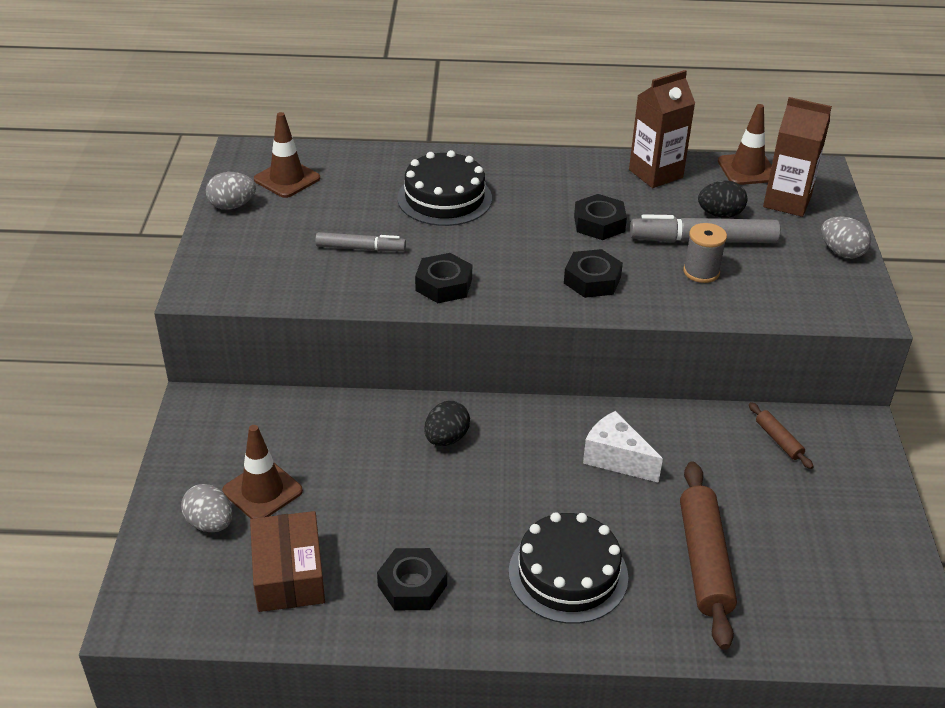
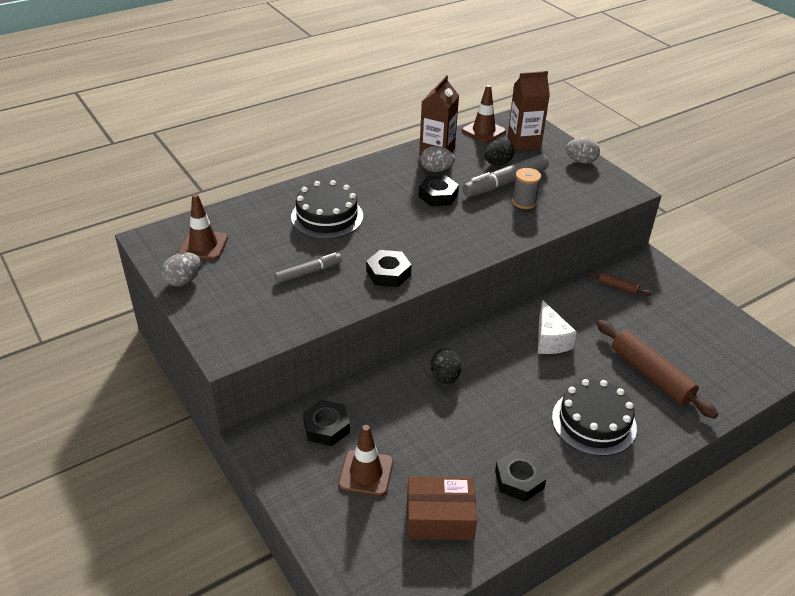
camera: 35 degrees left, 0 degrees up
grey egg [181,484,233,532] -> grey egg moved to [420,146,455,172]
brown box [250,511,325,612] -> brown box turned 45 degrees counterclockwise [407,476,477,540]
black nut [564,249,623,298] -> black nut moved to [303,400,350,446]
white cheese [583,411,663,483] -> white cheese turned 105 degrees counterclockwise [538,300,577,354]

